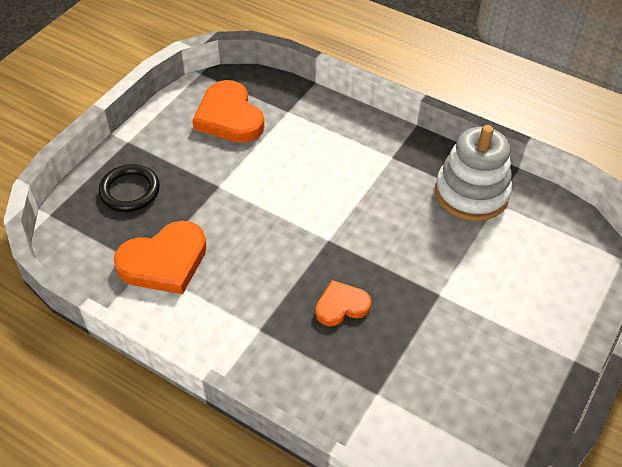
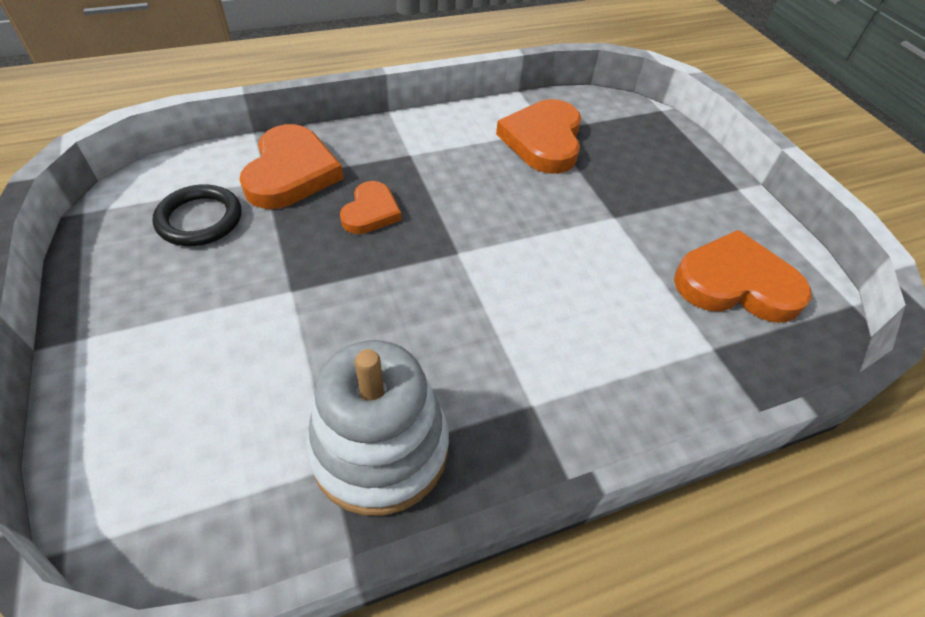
camera: 125 degrees right, 0 degrees up
black ring [99,164,160,212] -> black ring moved to [153,184,242,246]
none -> orange heart [239,124,343,209]

